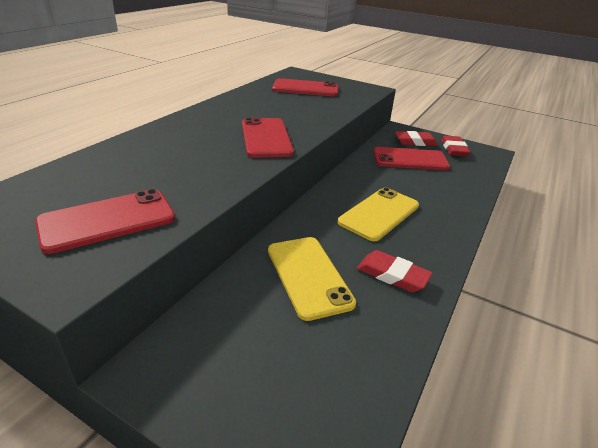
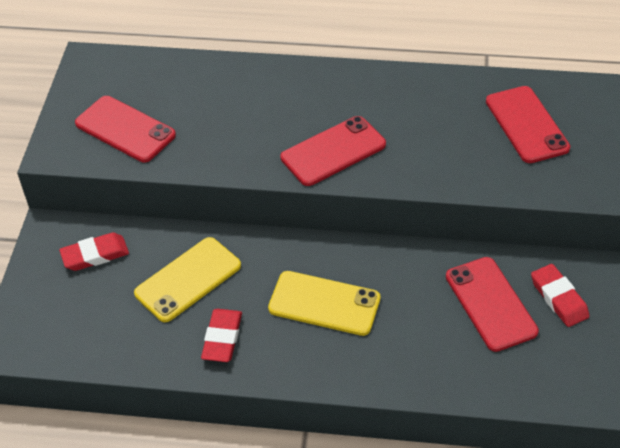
camera: 70 degrees right, 15 degrees up
red eraser [441,136,471,156] -> red eraser moved to [59,232,129,271]

